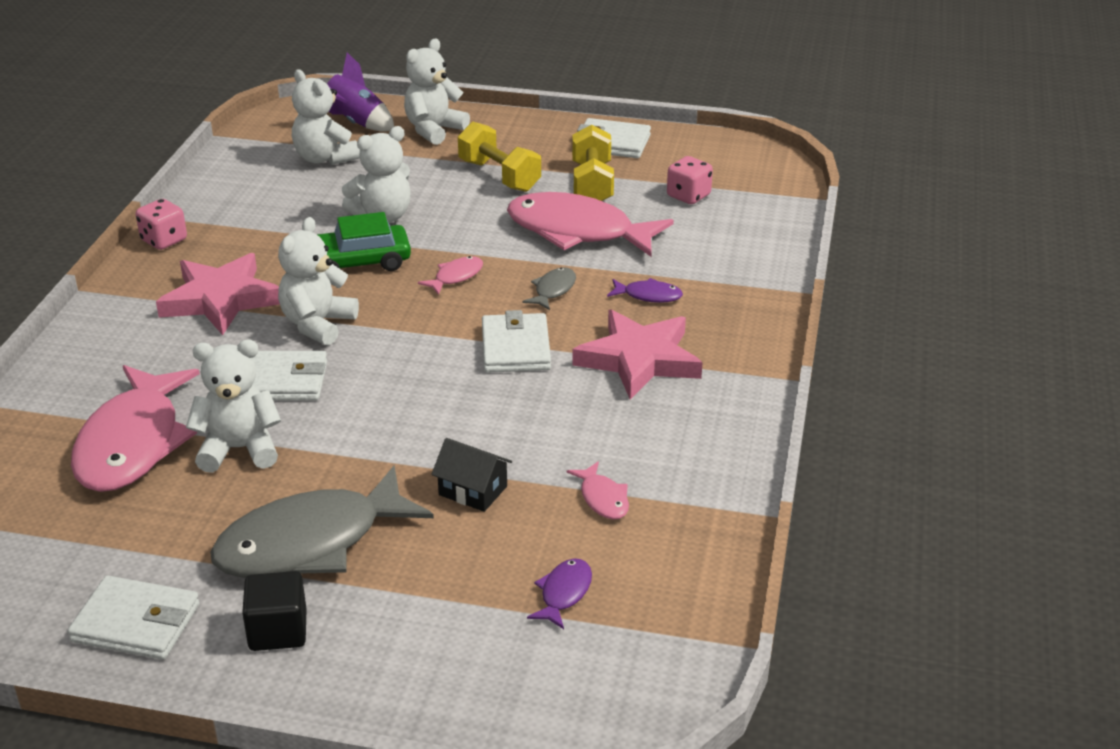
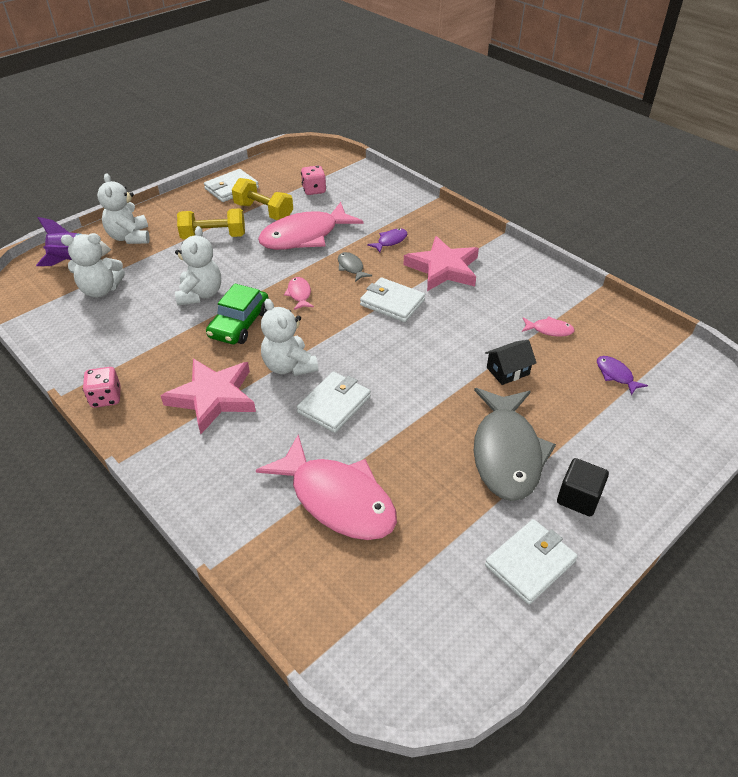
camera: 55 degrees left, 10 degrees up
white teddy bear [186,340,281,473] -> none

